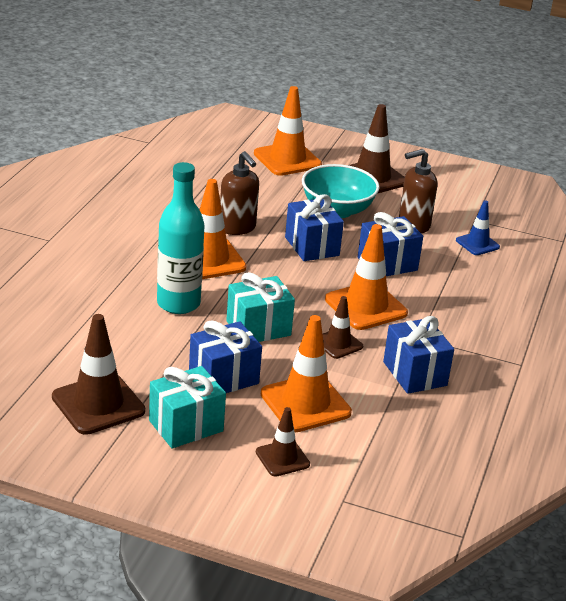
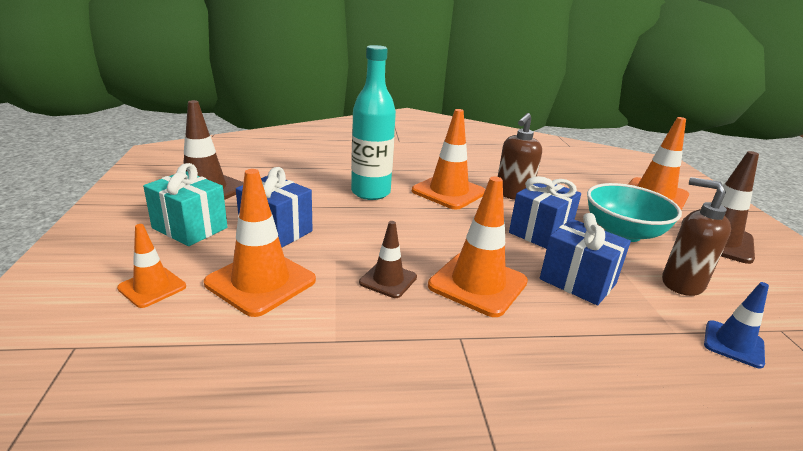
camera: 65 degrees right, 5 degrees down
turquoise gift [226,272,295,342] -> none
brown traffic cone [256,407,310,477] -> orange traffic cone [117,224,186,308]
blue gift [383,316,454,394] -> none

